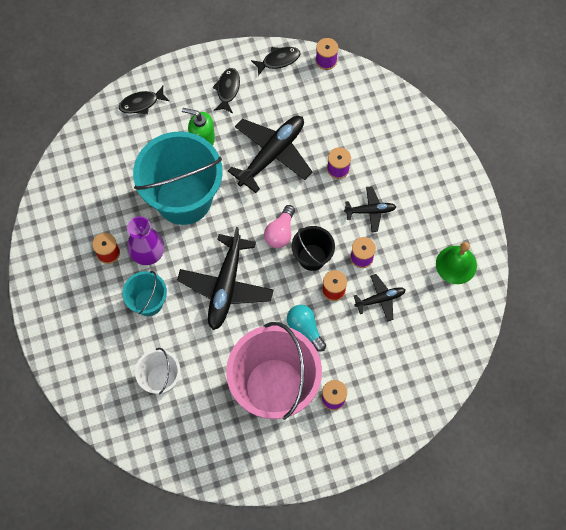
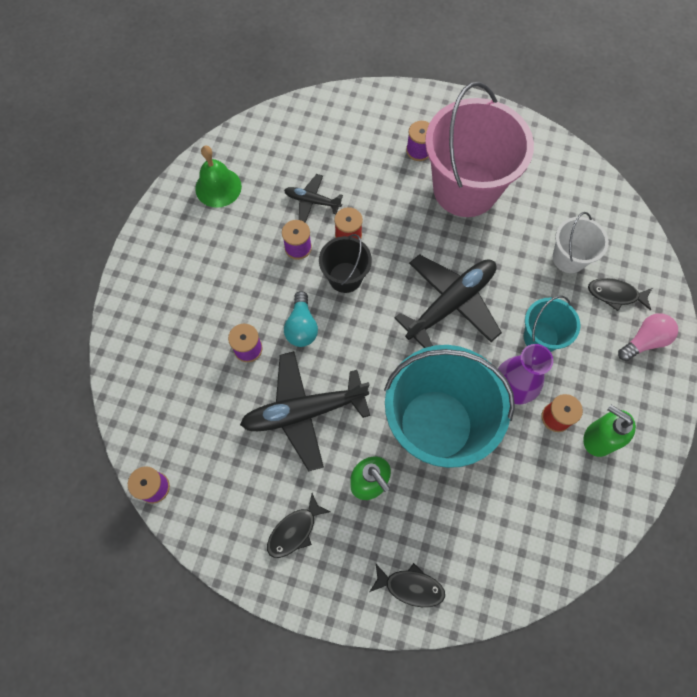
camera: 145 degrees left, 0 degrees up
black fish [251,47,300,76] -> black fish moved to [588,278,652,311]
pink light bulb [264,205,295,248] -> pink light bulb moved to [618,313,678,361]
turquoise light bulb [287,305,326,352] -> turquoise light bulb moved to [284,291,318,347]
black plane [344,186,396,232] -> none
none -> green soap dispenser [583,405,636,457]

